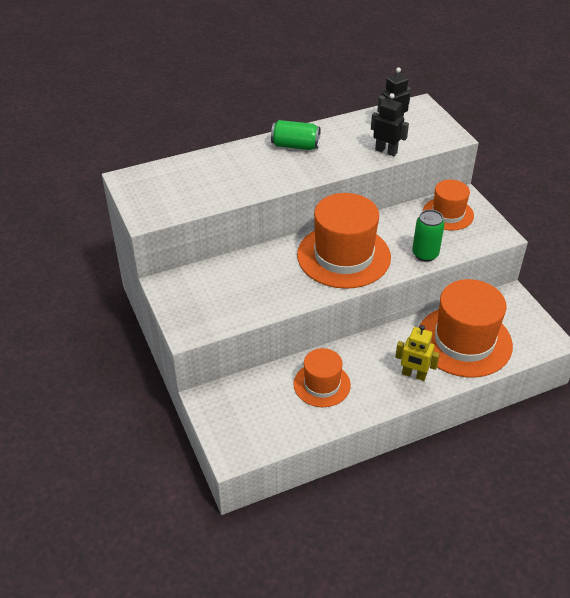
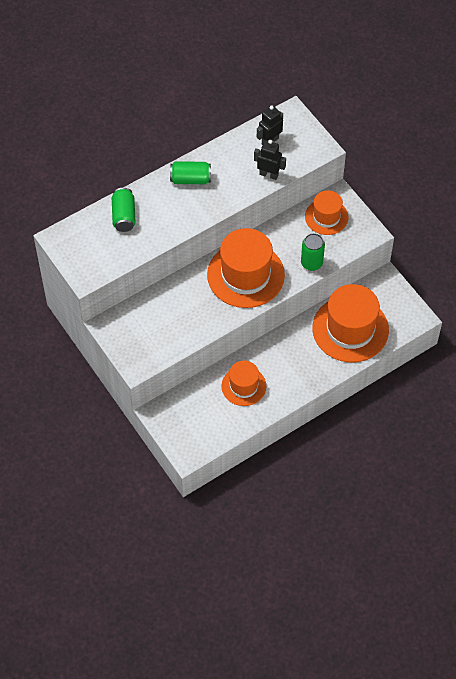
camera: 10 degrees left, 15 degrees up
yellow robot [395,325,440,381] -> none
none -> green can [112,188,136,232]

